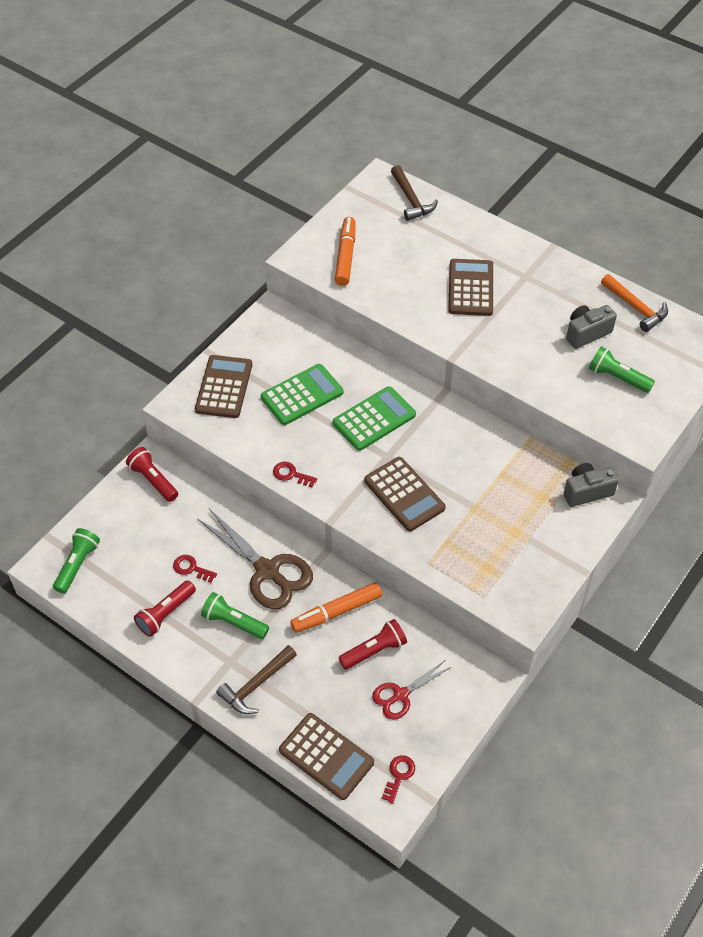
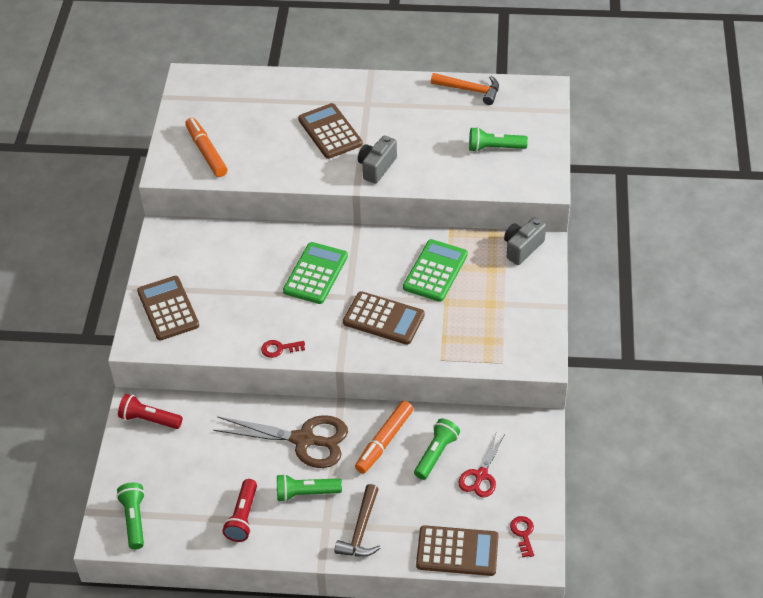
camera: 30 degrees left, 5 degrees down
red key [173,555,217,583] -> none
green calculator [261,364,343,425] -> green calculator moved to [403,239,468,302]
red flashlight [338,619,407,670] -> green flashlight [414,418,460,480]
brown hammer [391,165,438,221] -> none
grey camera [566,305,617,349] -> grey camera moved to [358,136,397,184]

